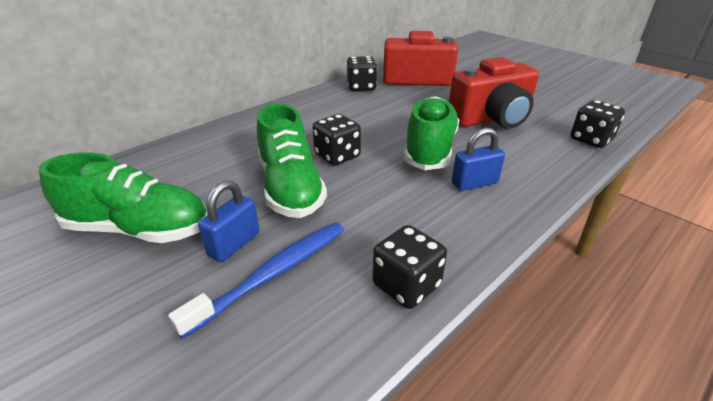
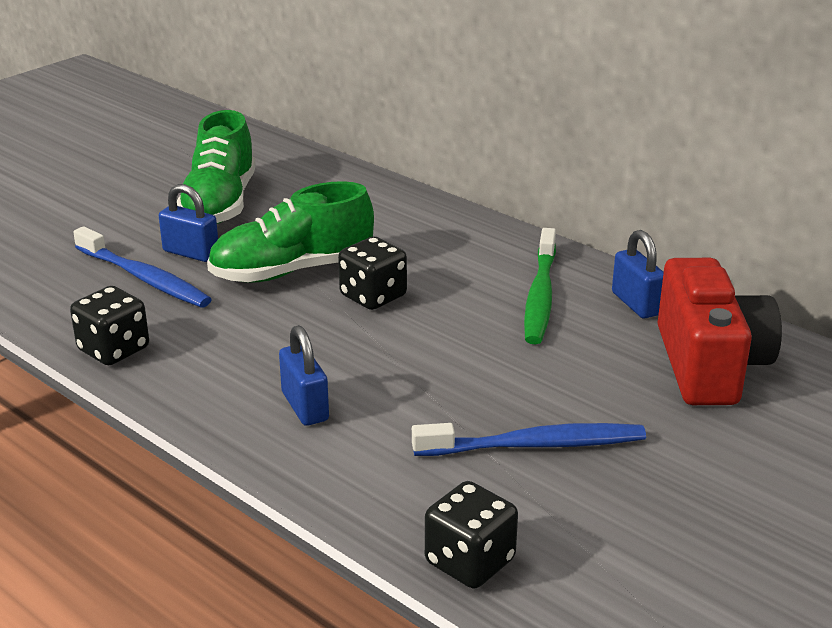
camera: 85 degrees right, 5 degrees down
black dice [346,56,377,91] -> blue padlock [612,230,664,318]
green shoe [404,96,460,170] -> none
red camera [449,57,539,128] -> blue toothbrush [412,423,646,456]
none -> green toothbrush [524,228,556,344]

